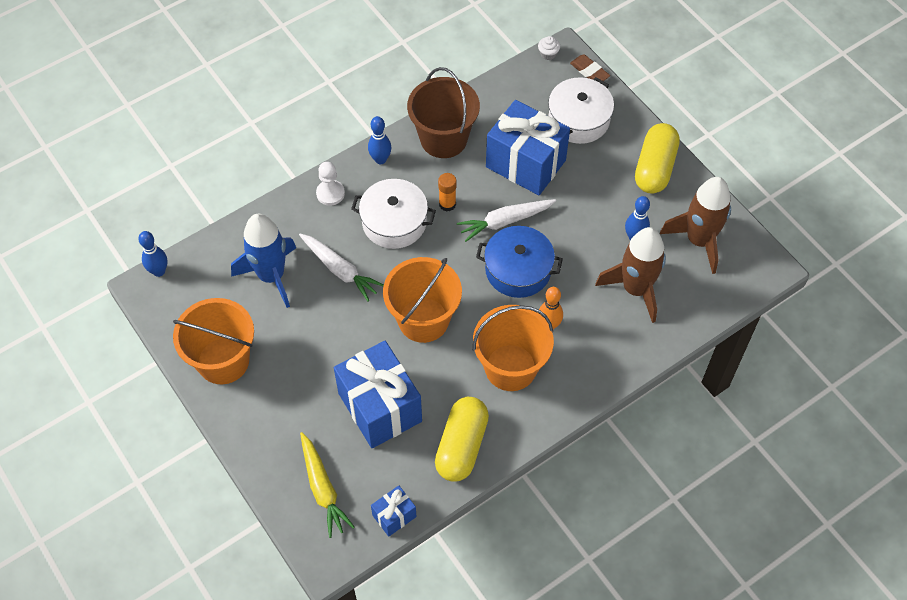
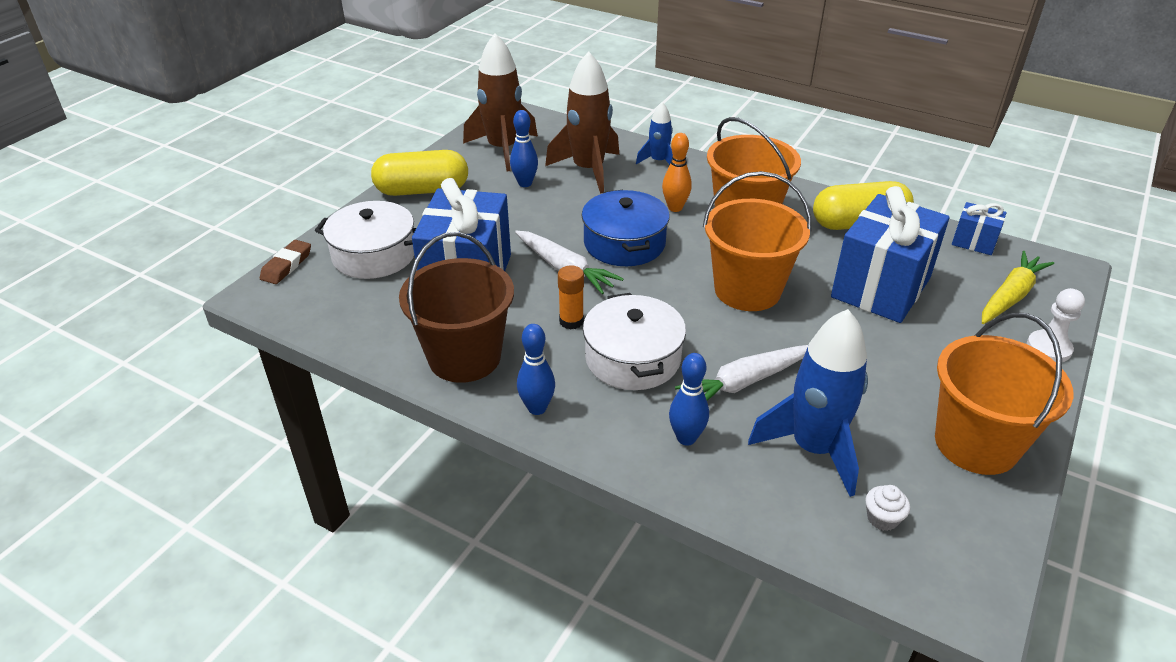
camera: 115 degrees left, 20 degrees down
blue bowling pin [138,231,168,277] -> blue bowling pin moved to [669,353,709,446]
white carrot [299,234,384,301] -> white carrot turned 135 degrees counterclockwise [675,345,808,401]
white pawn [316,162,345,206] -> white pawn moved to [1027,288,1085,362]
white cupcake [538,36,560,60] -> white cupcake moved to [865,485,910,531]
none -> blue rocket [636,102,673,165]

